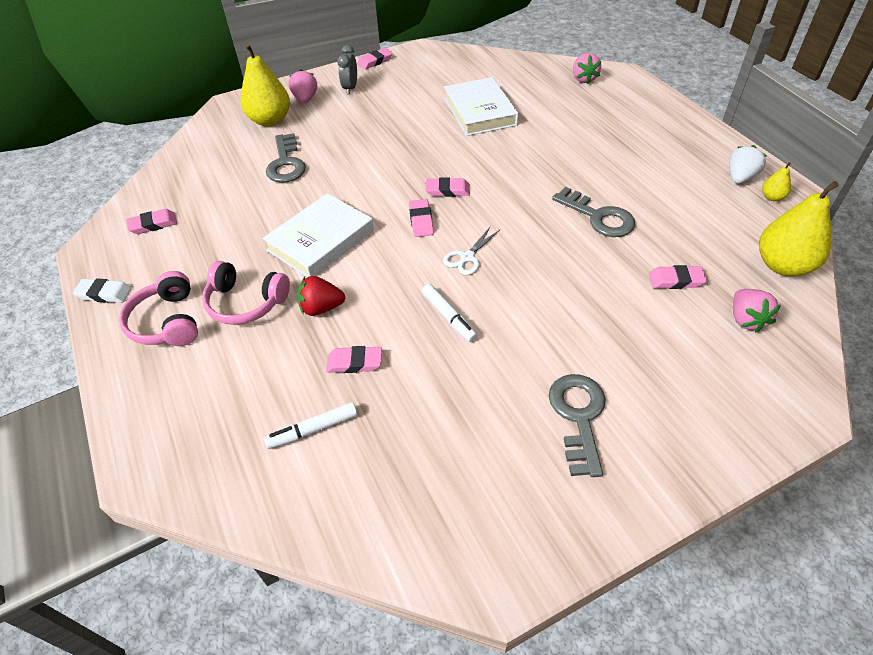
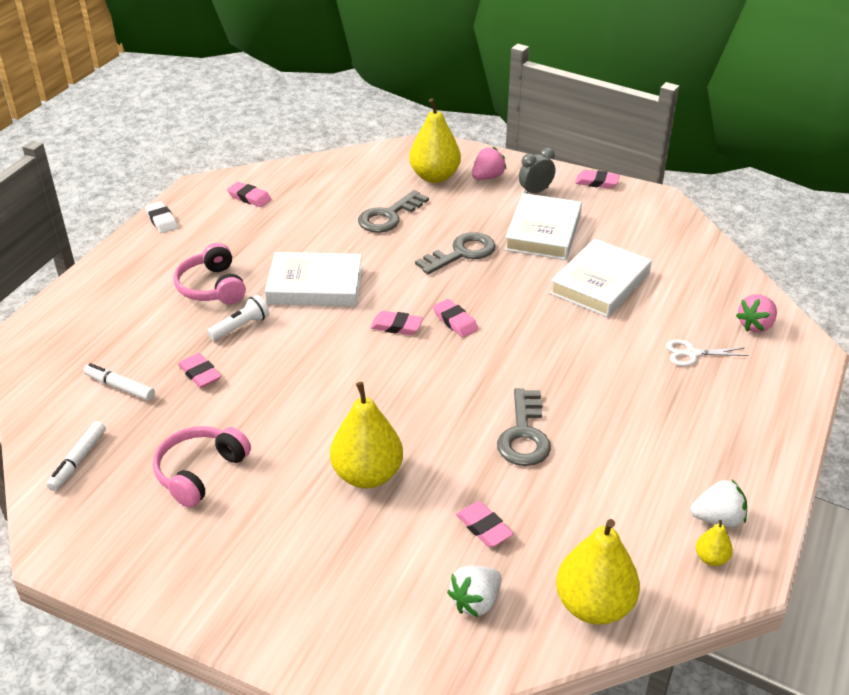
camera: 50 degrees right, 10 degrees down
pink headphones [119,271,198,346] -> pink headphones moved to [153,426,251,508]
red strawberry [297,276,345,316] -> white flashlight [207,295,269,341]
pink eraser [409,199,434,237] -> pink eraser turned 60 degrees clockwise [370,311,423,335]
white marker [422,284,478,342] -> white marker moved to [46,421,106,491]
white scissors [443,226,500,275] -> white scissors moved to [666,339,748,366]
grey key [549,374,606,477] -> grey key moved to [415,232,496,274]
pink strawberry [733,289,781,332] -> white strawberry [447,565,502,617]
none -> yellow pear [330,382,403,488]
none -> white book [504,193,582,260]

